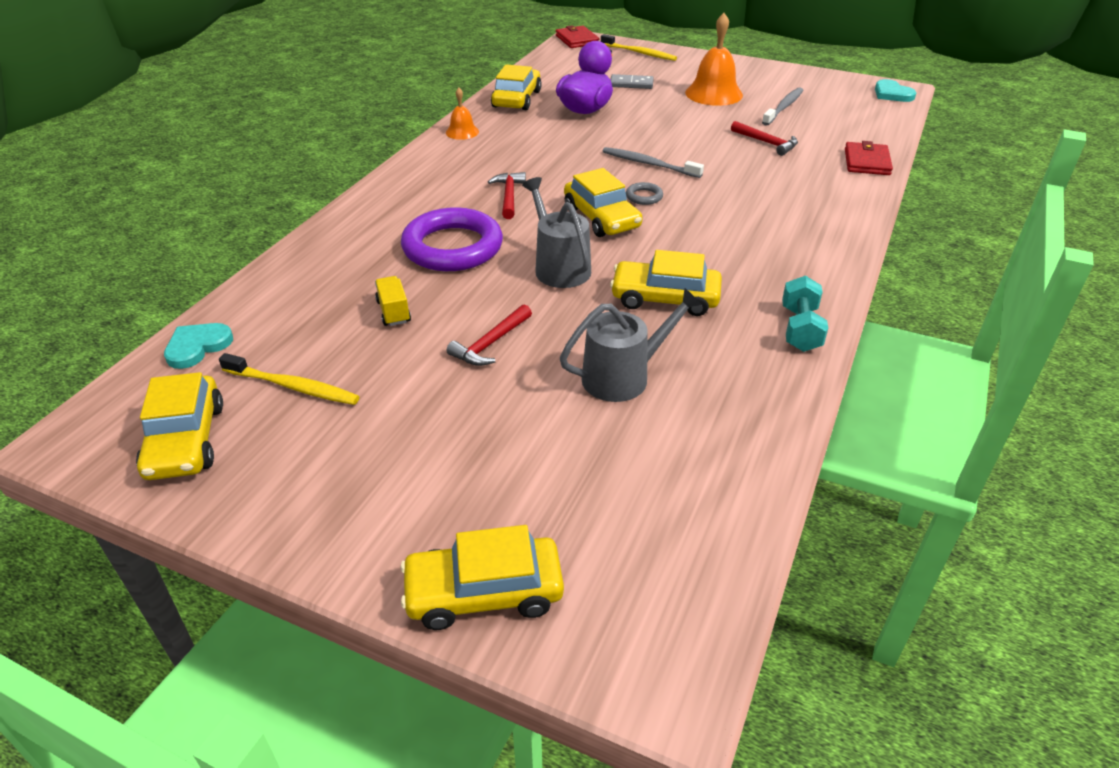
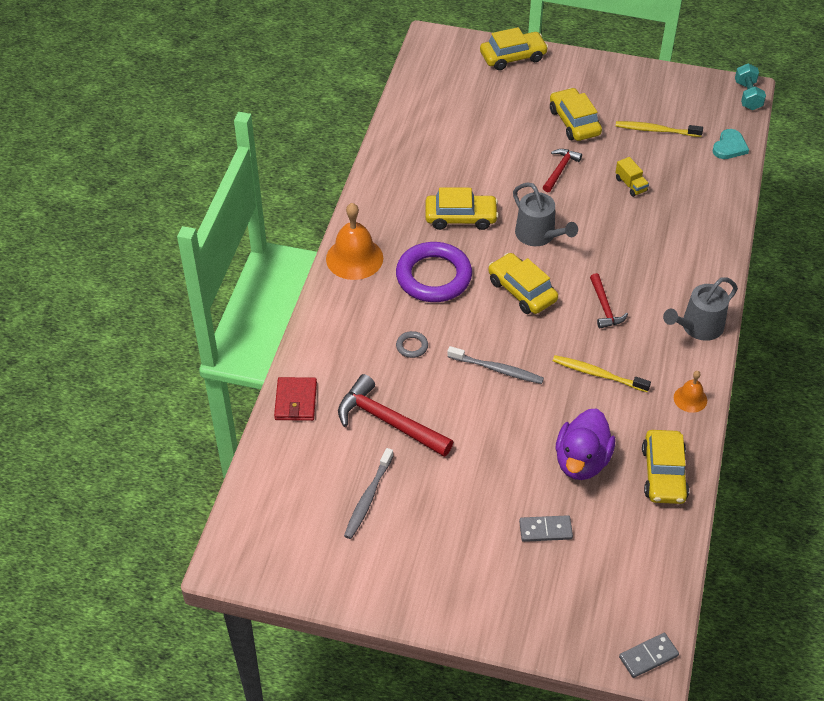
camera: 170 degrees right, 10 degrees up
yellow car [136,372,223,480] -> yellow car moved to [550,88,602,141]
purple ring [401,207,503,271] -> purple ring moved to [396,242,472,302]
red wallet [556,25,599,48] -> grey domino [619,633,679,678]
grey watering can [560,288,702,402] -> grey watering can moved to [663,277,738,341]
yellow toothbrush [601,34,677,61] -> yellow toothbrush moved to [553,355,651,392]
grey ring [626,182,663,205] -> grey ring moved to [396,331,428,358]
orange bell [685,13,743,106] -> orange bell moved to [326,203,383,280]
red hammer [731,121,798,156] -> red hammer [338,374,453,457], size x1.74
turquoise dumbbell [782,276,828,352] -> turquoise dumbbell moved to [735,63,766,110]
turquoise heart [875,79,917,102] -> none

